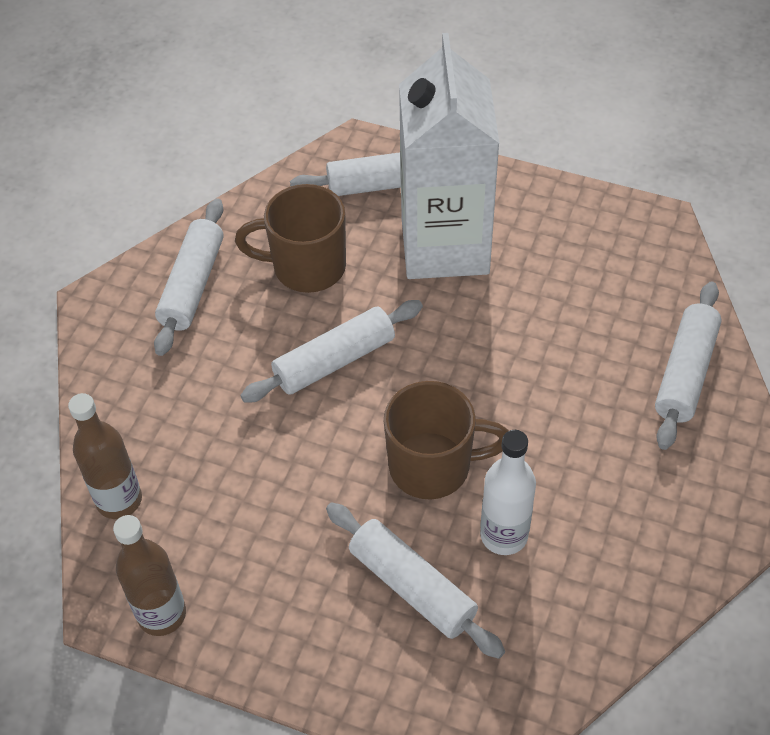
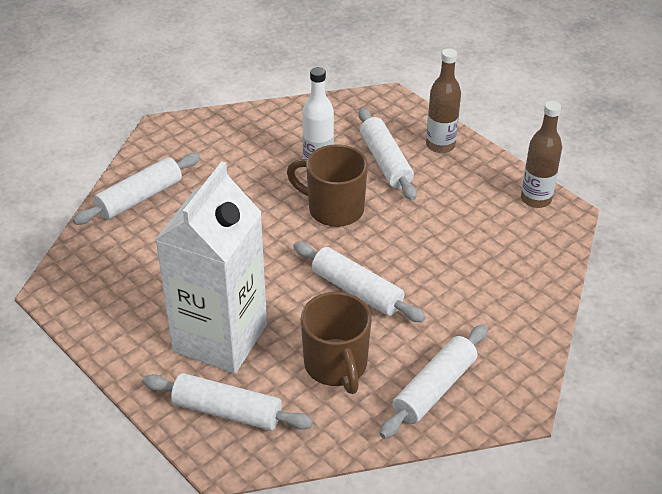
camera: 155 degrees left, 10 degrees down
brown bottle [68,393,142,519] -> brown bottle moved to [426,48,461,153]
brown mug [235,184,346,293] -> brown mug turned 45 degrees clockwise [301,292,371,394]
white rolling pin [240,300,423,403] -> white rolling pin turned 45 degrees clockwise [293,242,426,322]

